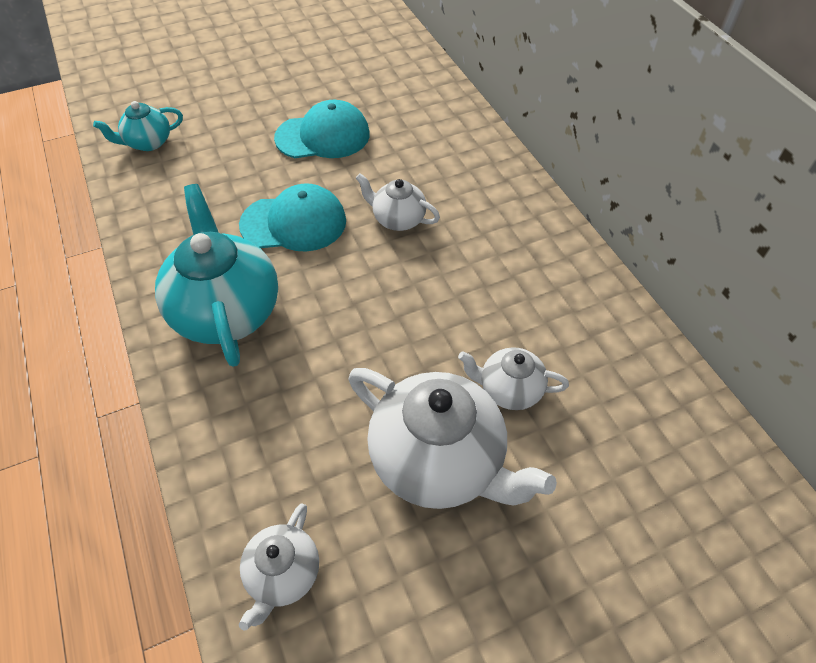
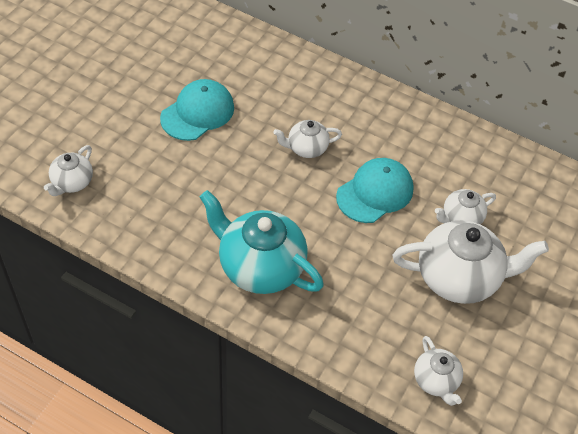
camera: 40 degrees left, 0 degrees up
turquoise teapot [93,101,183,151] -> white teapot [44,145,93,196]
turquoise cap [239,183,346,251] -> turquoise cap moved to [336,158,414,223]

